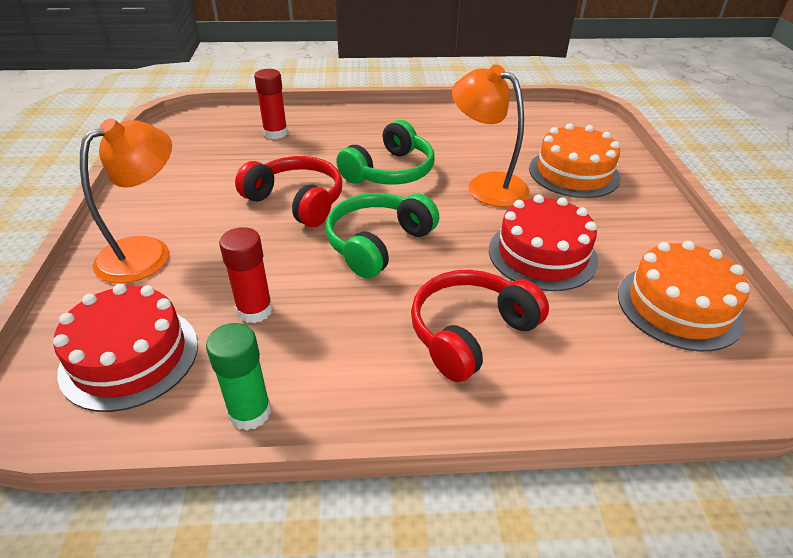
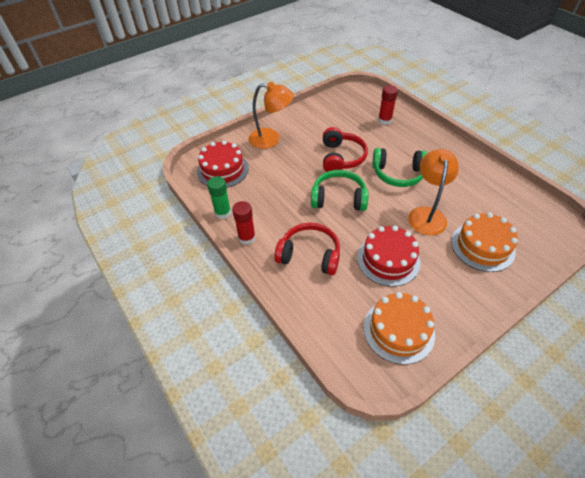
camera: 60 degrees right, 10 degrees up
red glue stick [219,227,273,323] -> red glue stick moved to [232,201,256,245]

